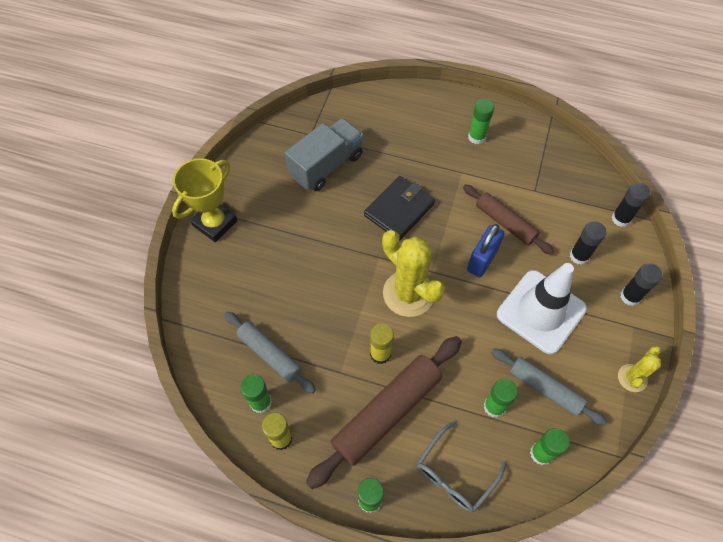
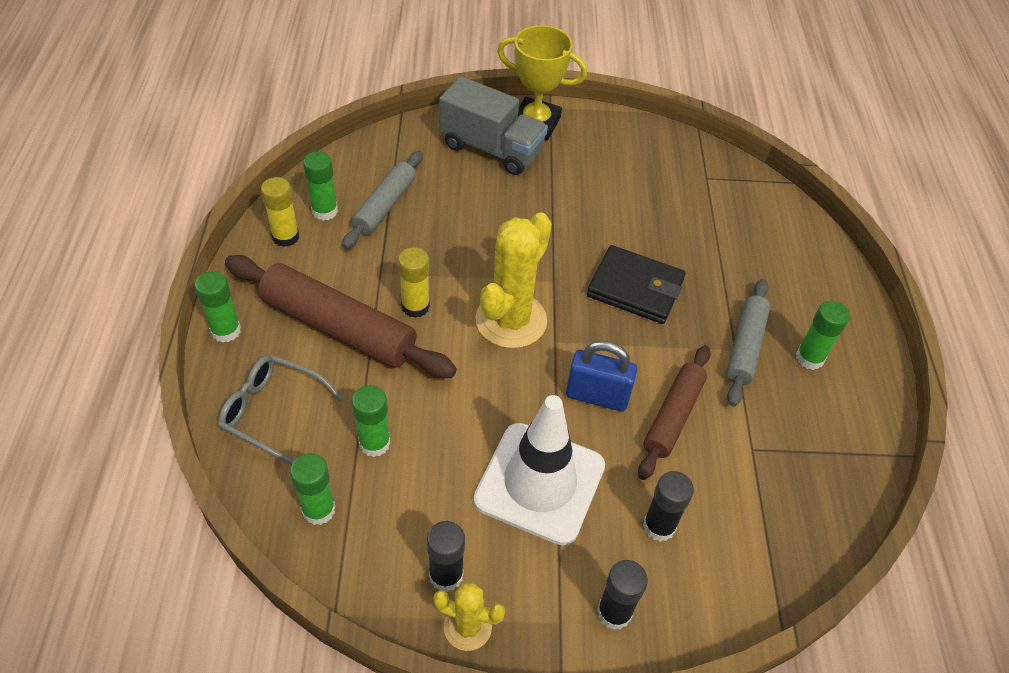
camera: 70 degrees right, 10 degrees down
grey truck [285,118,363,191] -> grey truck moved to [439,76,548,175]
grey rolling pin [491,348,607,426] -> grey rolling pin moved to [726,279,770,407]
black glue stick [611,183,650,227] -> black glue stick moved to [427,521,465,592]

